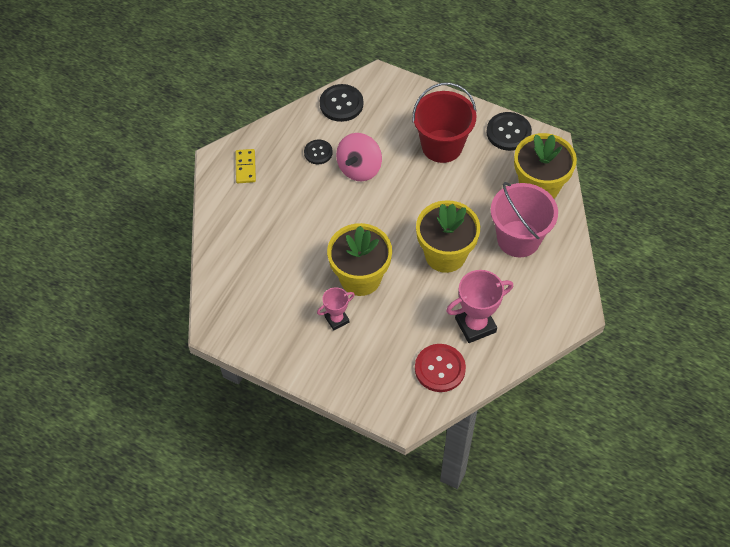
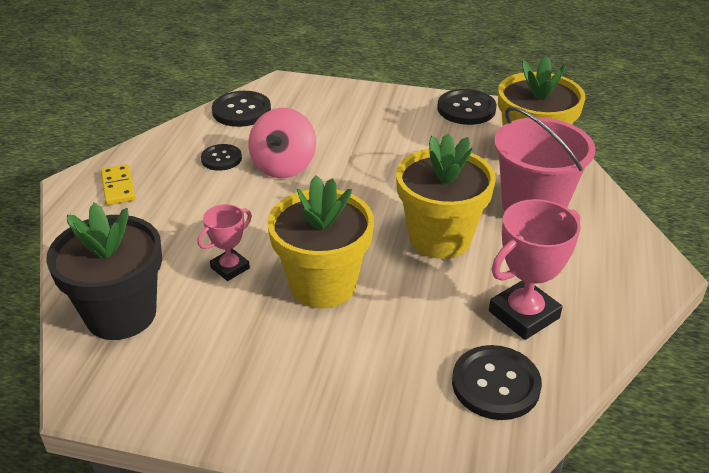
camera: 15 degrees left, 20 degrees down
pink trophy [317,287,355,331] -> pink trophy moved to [197,204,252,281]
red bucket [412,82,476,163] -> none
red button [415,344,466,392] -> black button [452,345,542,420]
none -> black flower pot [46,203,162,340]

